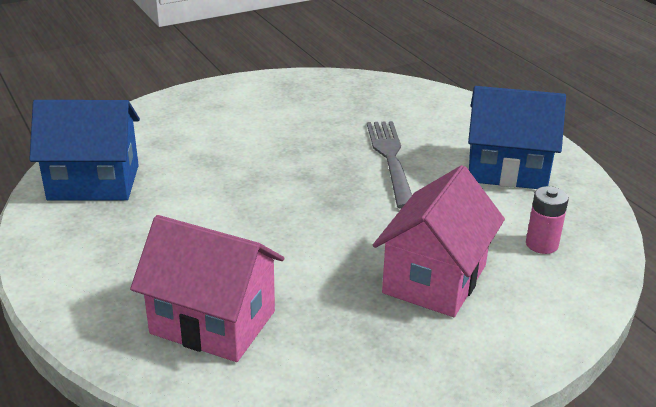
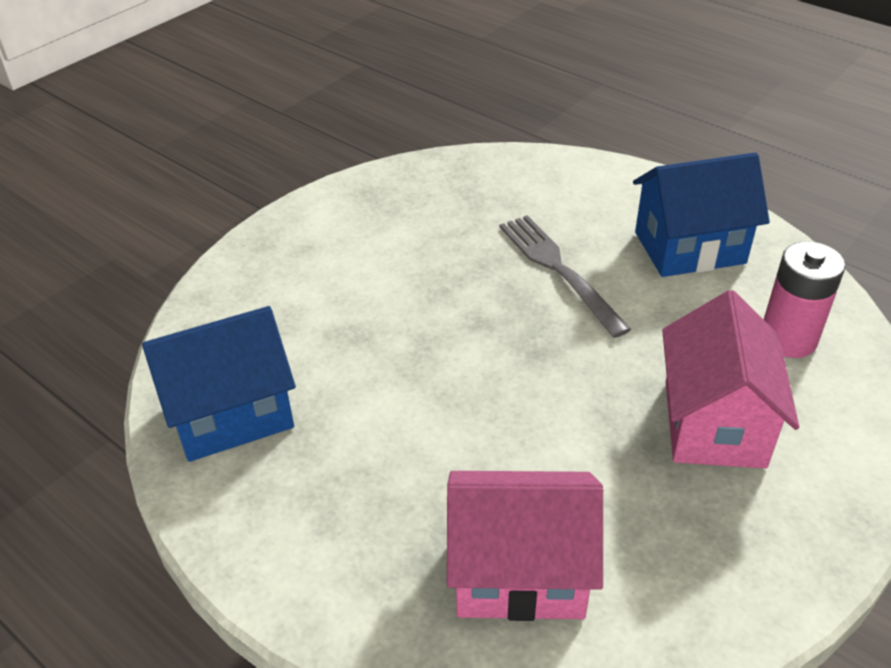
camera: 20 degrees left, 10 degrees up
pink battery [526,186,569,254] -> pink battery [764,241,845,358], size x1.51

